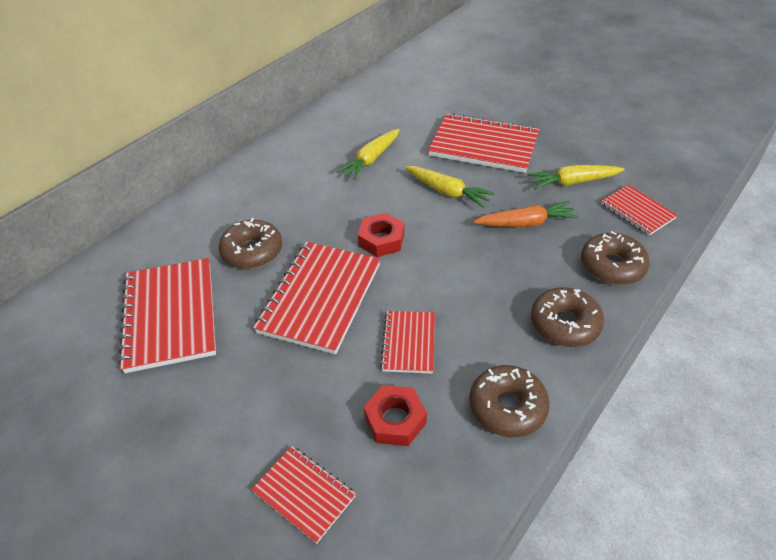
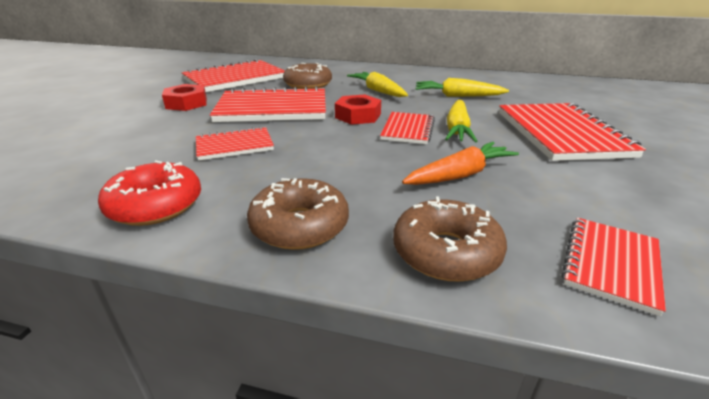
camera: 65 degrees right, 15 degrees down
red notebook [251,446,356,544] -> red notebook moved to [380,112,435,144]
red nut [364,385,427,446] -> red nut moved to [162,84,207,111]
brown donut [469,365,550,437] -> red donut [98,160,201,226]
orange carrot [473,201,579,227] -> orange carrot turned 90 degrees counterclockwise [402,142,519,185]
yellow carrot [527,165,624,190] -> yellow carrot moved to [347,72,408,97]

